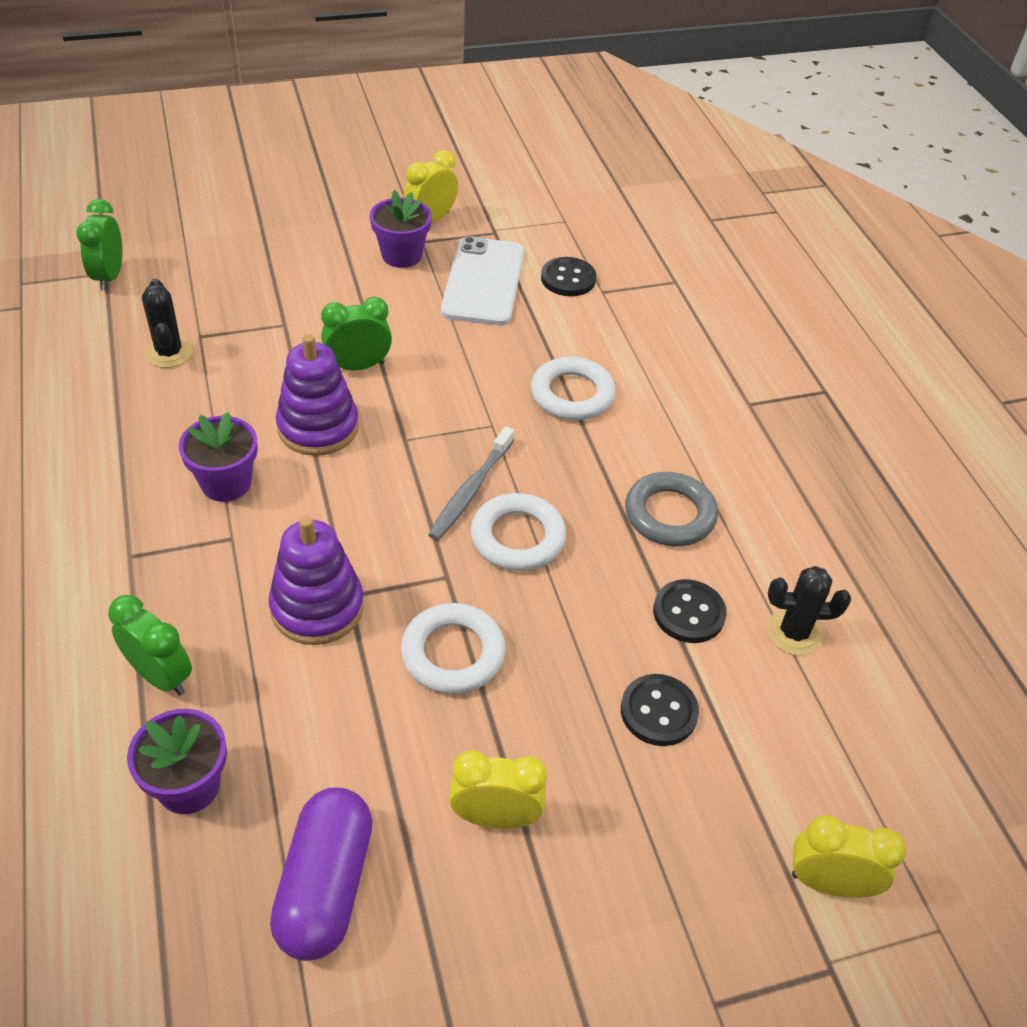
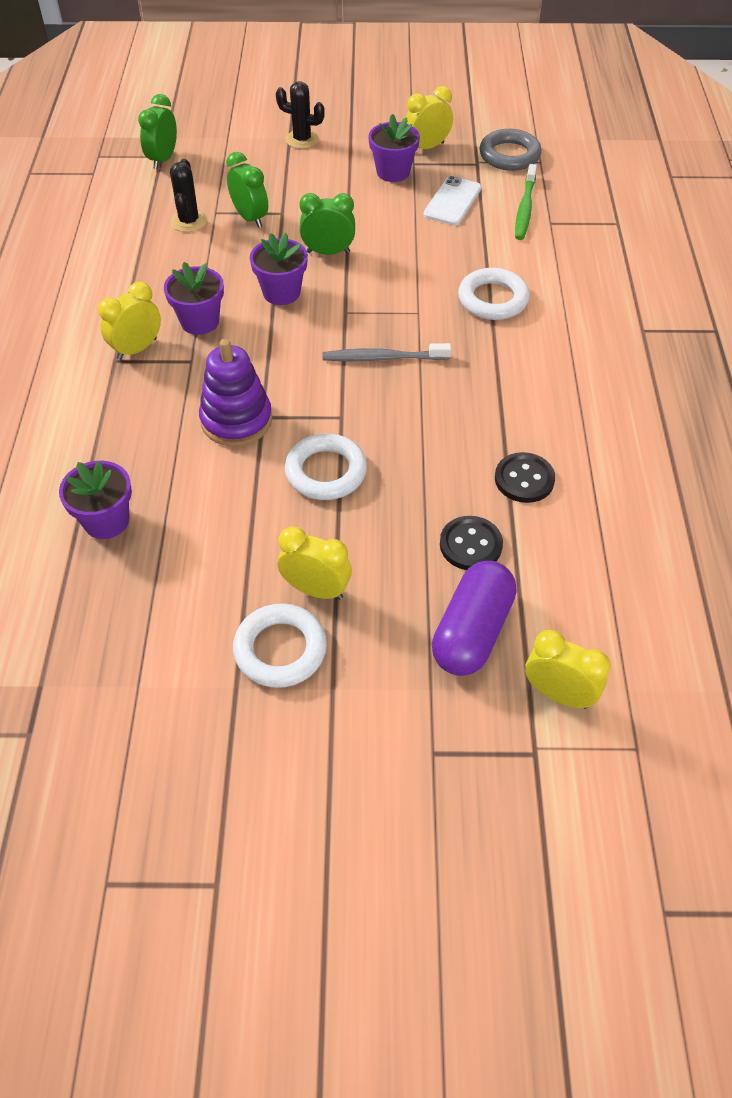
camera: 20 degrees right, 5 degrees up
green clock [108,595,192,696] -> green clock moved to [226,152,268,228]
purple capsule [270,787,373,961] -> purple capsule moved to [432,561,517,676]
purple stacking toy [276,334,359,456] -> purple flower pot [250,233,308,305]
grey toothbrush [428,426,514,541] -> grey toothbrush turned 45 degrees clockwise [323,343,451,361]
white phone [441,236,524,326] -> white phone [423,176,482,225], size x0.66
white ring [471,493,566,571] -> white ring moved to [233,603,327,688]
black button [541,257,596,296] -> green toothbrush [515,164,537,240]
grey ring [625,472,718,547] -> grey ring moved to [479,129,542,171]
black cactus [767,566,851,655] -> black cactus moved to [276,81,325,149]
none -> yellow clock [98,281,161,360]

